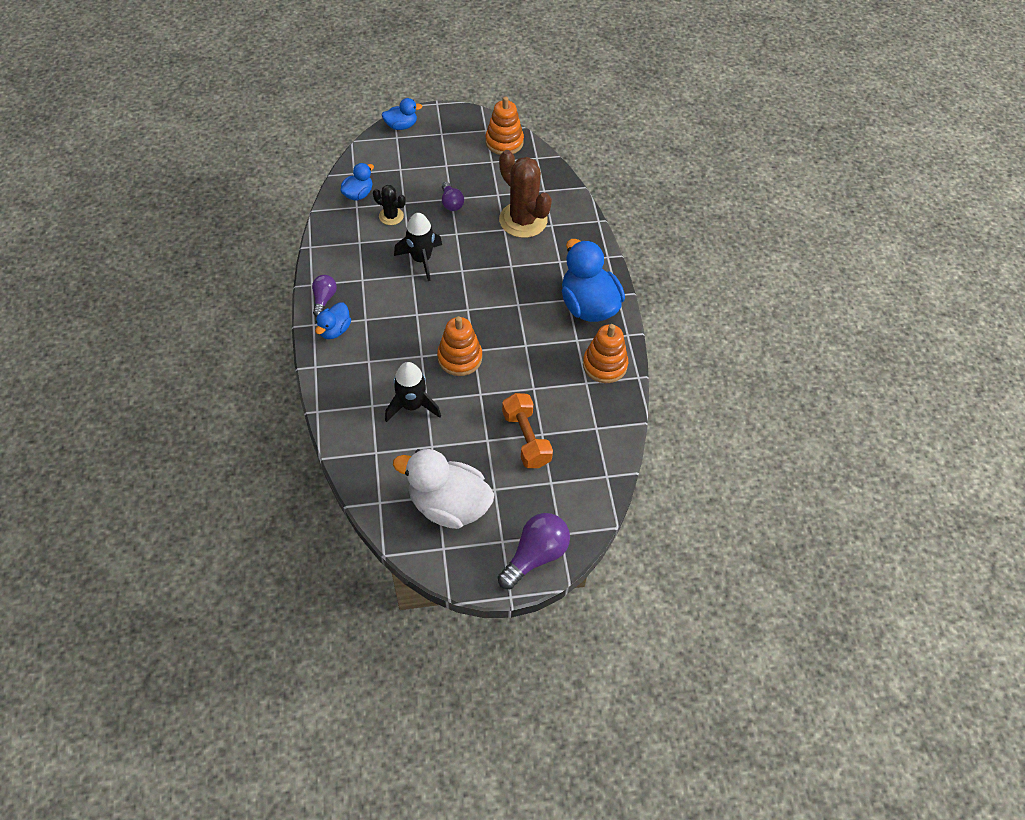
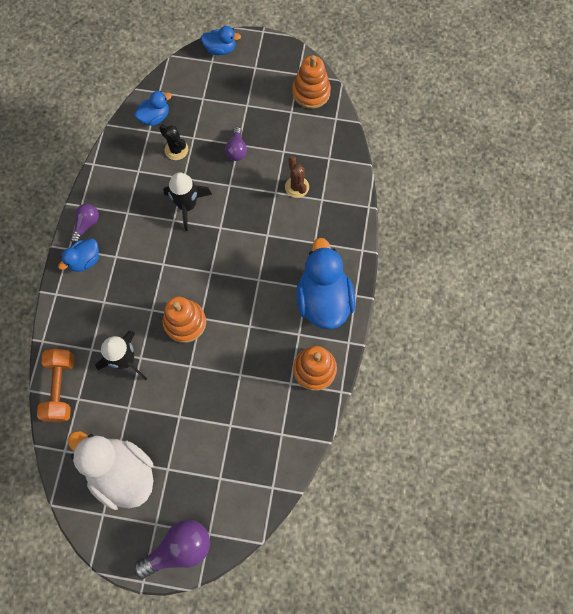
camera: 20 degrees right, 15 degrees up
brown cactus [499,150,552,238] -> brown cactus [285,156,309,198], size x0.51
orange dumbbell [502,393,553,468] -> orange dumbbell moved to [37,349,74,422]

